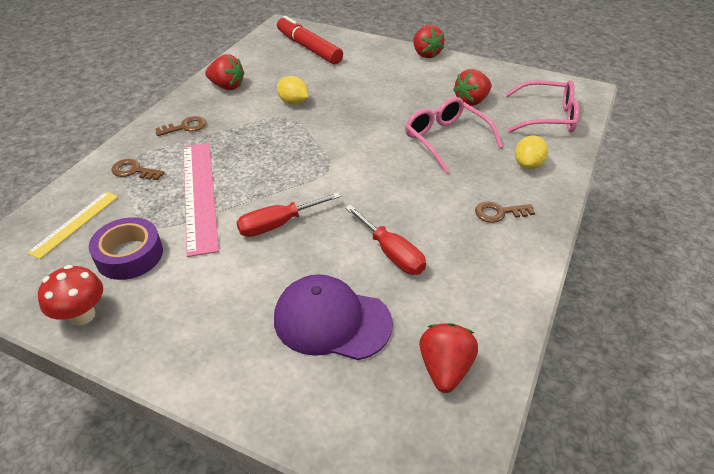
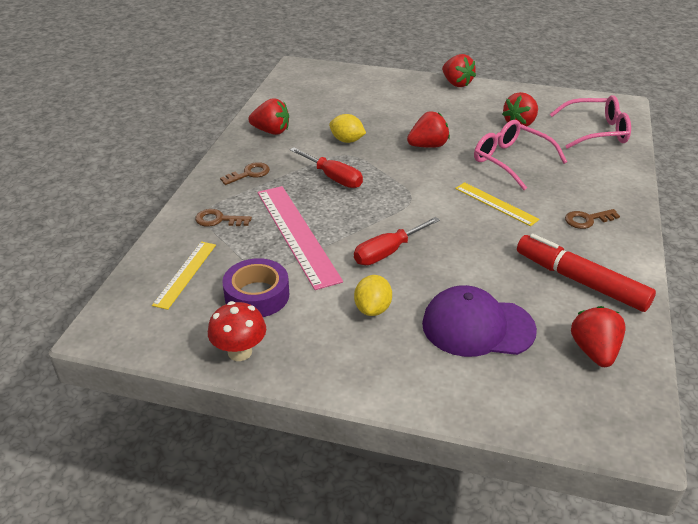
camera: 10 degrees left, 5 degrees down
red marker [277,16,343,64] -> red marker moved to [517,234,656,312]
red screwdriver [345,205,426,275] -> red screwdriver moved to [290,147,363,188]
yellow lemon [515,135,548,169] -> yellow lemon moved to [354,275,392,316]
none -> red strawberry [407,111,450,148]
none -> yellow ruler [455,182,540,226]

